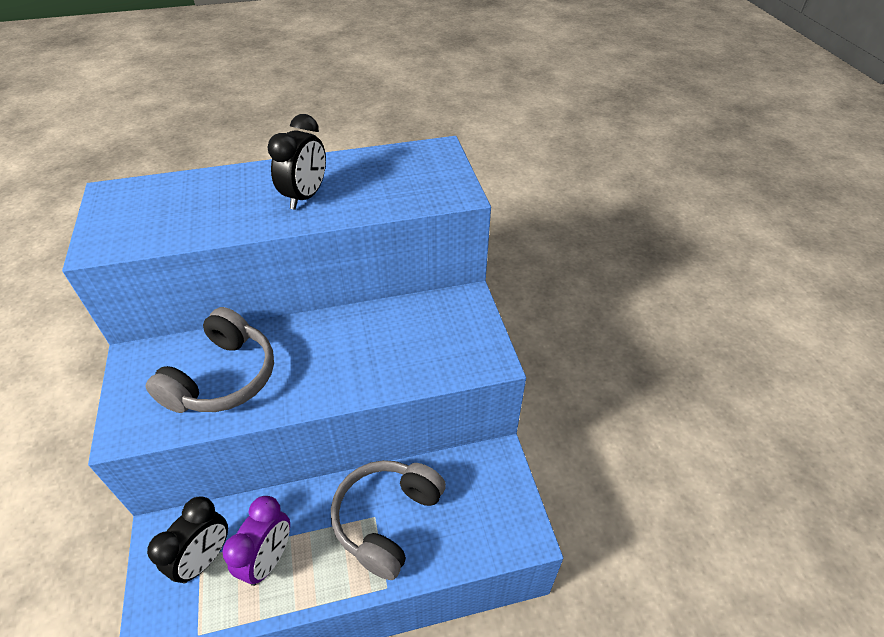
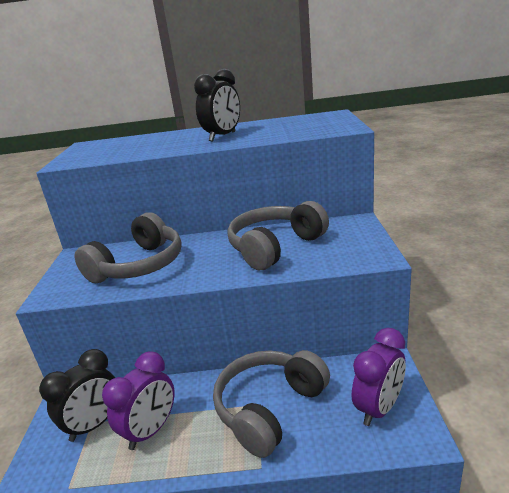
camera: 15 degrees right, 20 degrees down
none -> grey headphones [228,201,329,270]
none -> purple clock [352,328,406,426]

